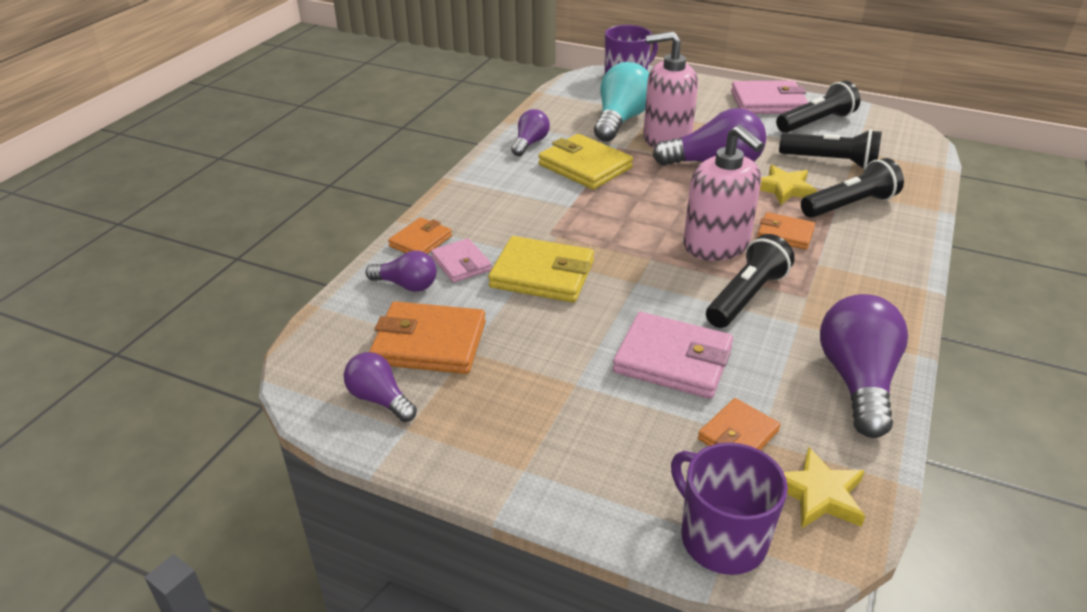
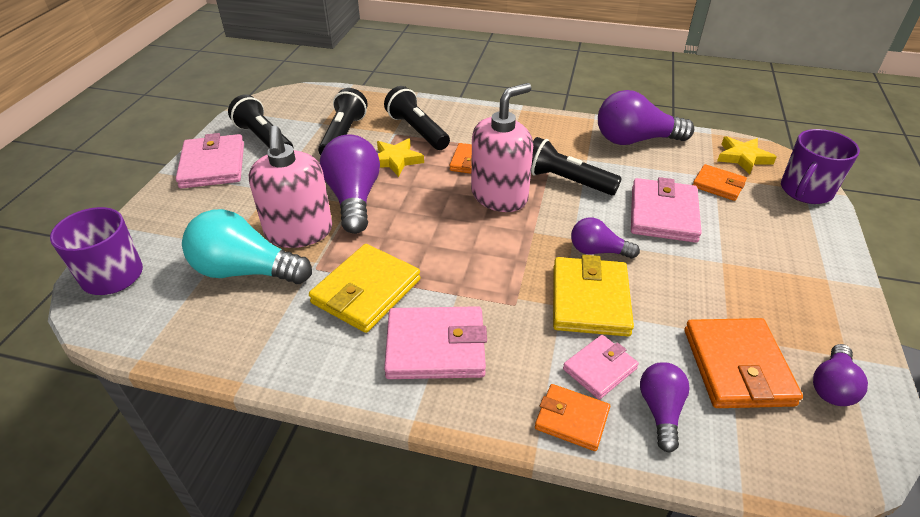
camera: 100 degrees left, 5 degrees up
purple light bulb [511,109,550,156] -> purple light bulb moved to [571,217,640,259]
none -> pink wallet [384,306,487,379]

